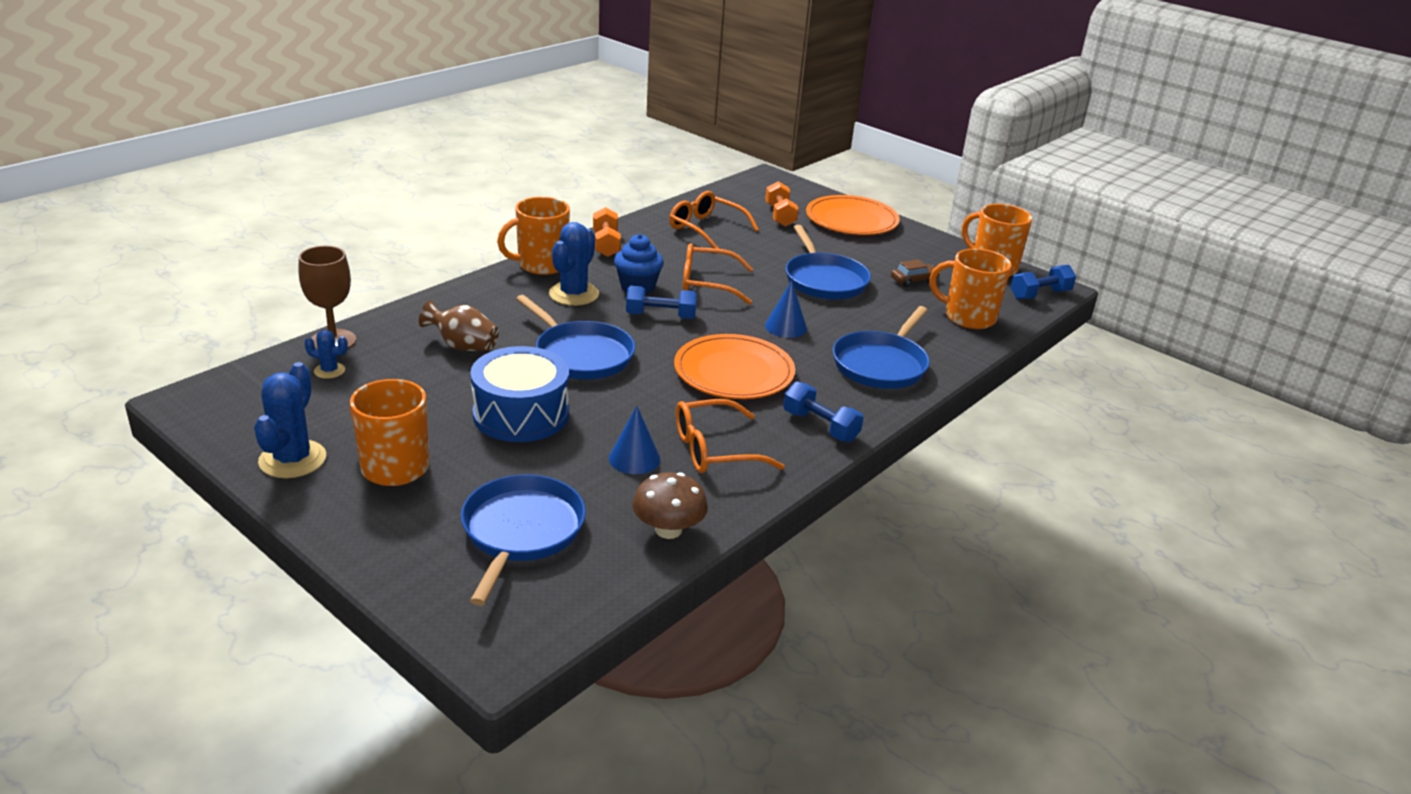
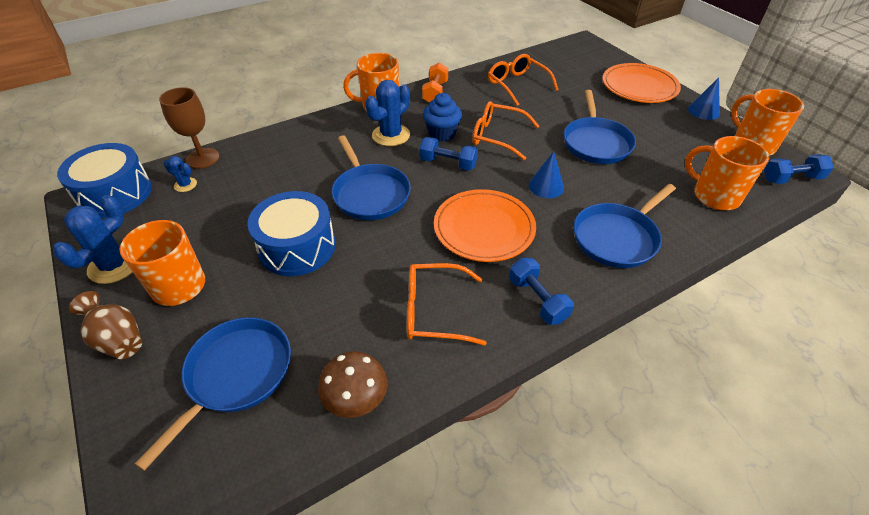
camera: 20 degrees right, 15 degrees up
brown vase [419,300,499,351] -> brown vase moved to [69,291,142,359]
blue cone [609,406,660,474] -> blue cone moved to [688,77,720,120]
orange dumbbell [765,181,799,227] -> none
brown car [891,259,940,287] -> none
none -> blue drum [57,143,152,218]

